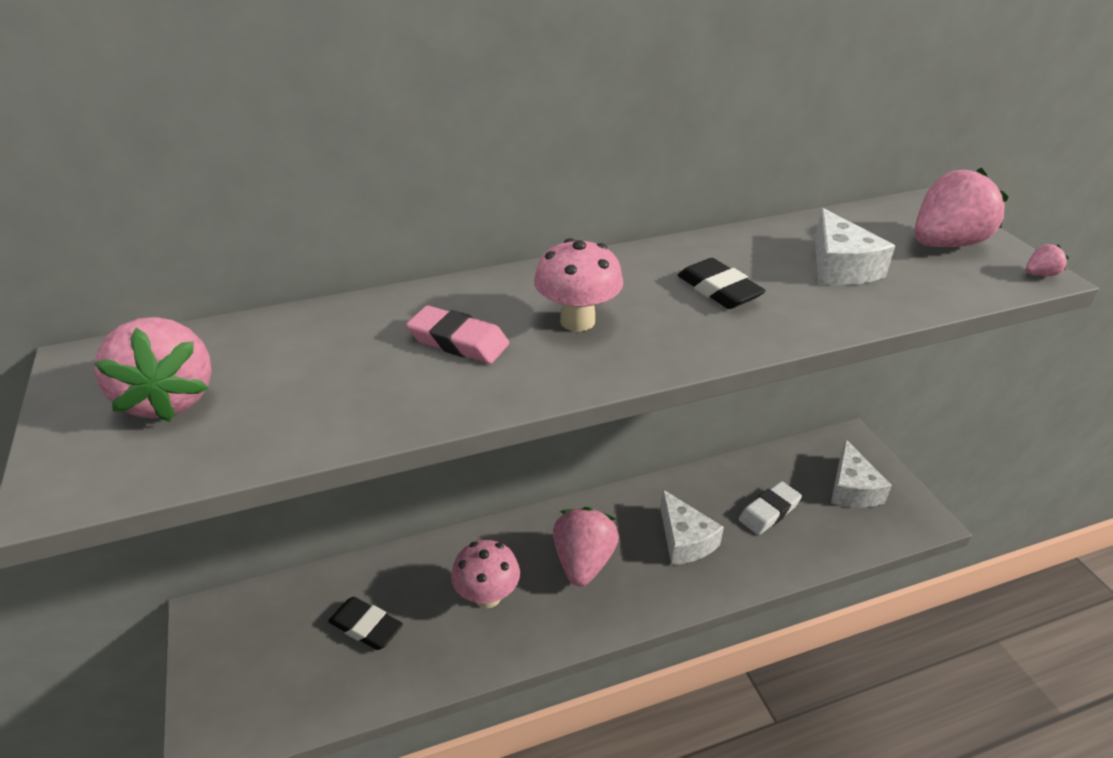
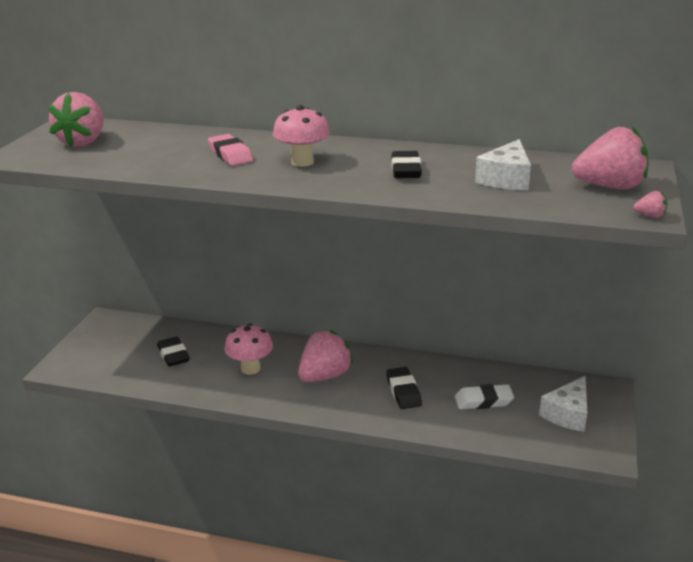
camera: 35 degrees right, 10 degrees down
white cheese [660,490,724,565] -> black eraser [386,367,422,409]

